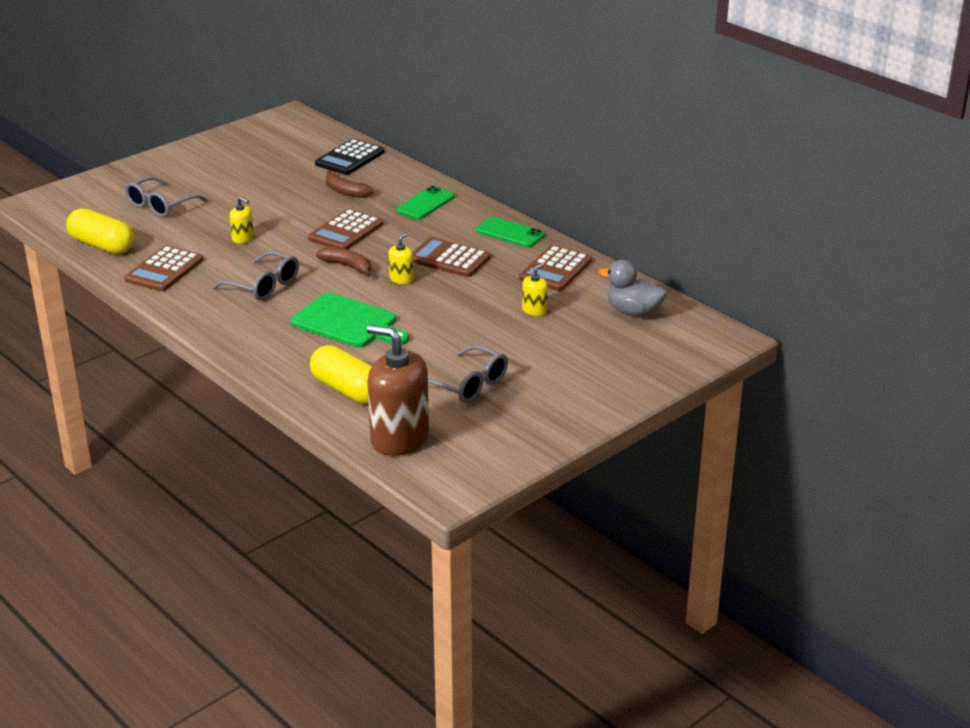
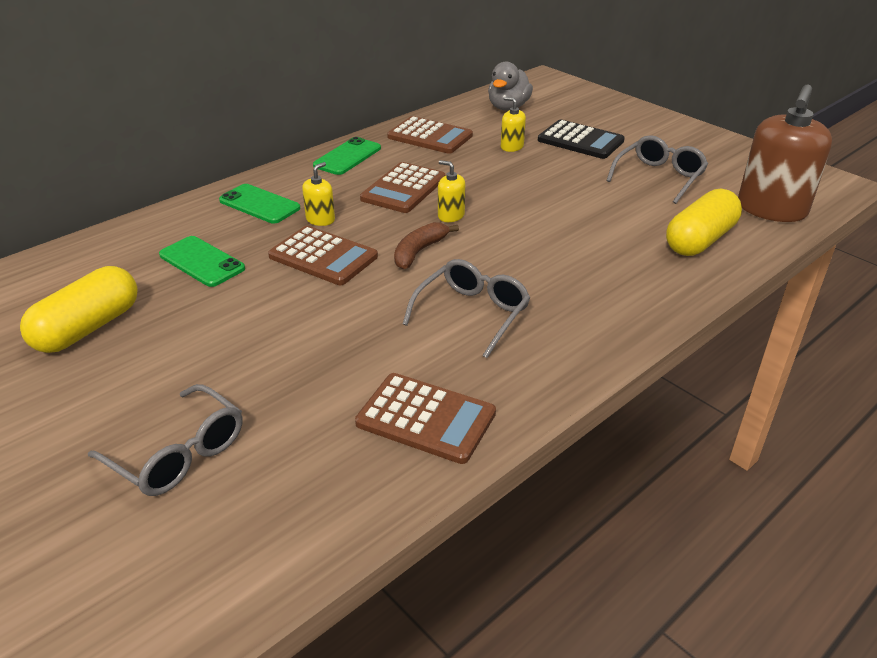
camera: 90 degrees left, 5 degrees up
yellow capsule [66,208,134,254] -> yellow capsule moved to [20,266,138,353]
yellow soap dispenser [229,197,254,244] -> yellow soap dispenser moved to [302,162,335,226]
green cutting board [291,293,409,347] -> none
black calculator [315,139,384,175] -> black calculator moved to [538,119,625,159]
brown banana [326,171,374,198] -> green phone [159,236,245,287]

